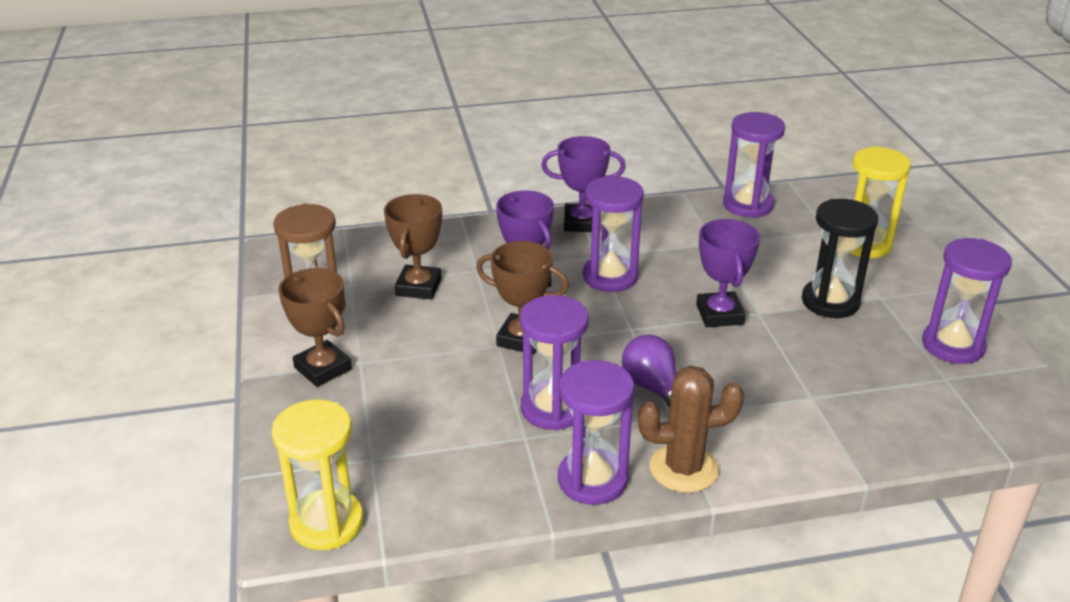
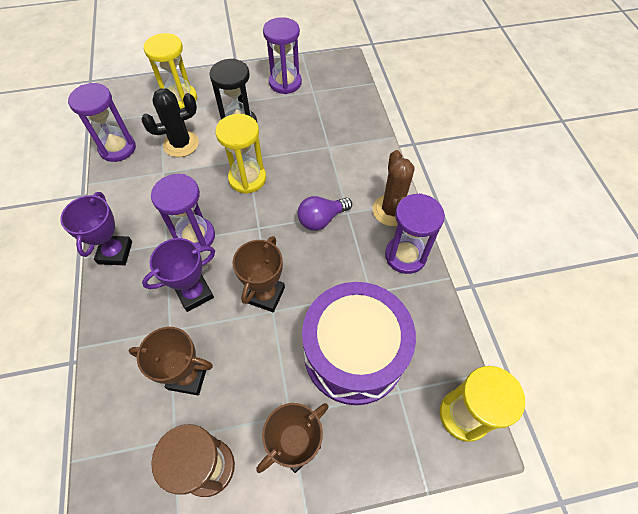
camera: 90 degrees left, 25 degrees up
purple hourglass [520,295,589,430] -> none
purple trophy [696,219,760,327] -> yellow hourglass [215,114,266,194]
none -> black cactus [141,88,199,157]
none -> purple drum [302,282,416,405]

